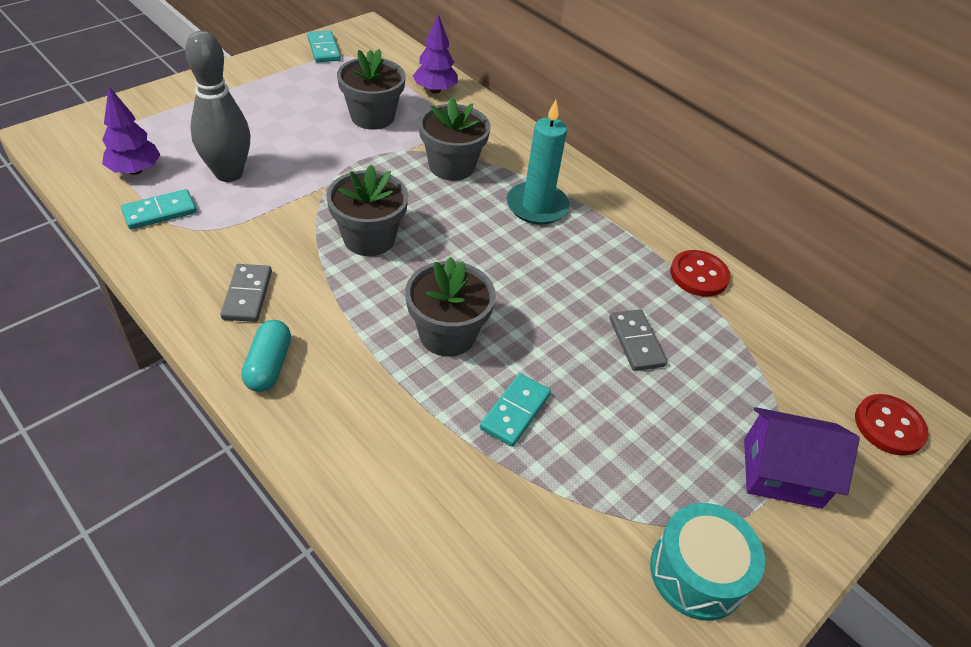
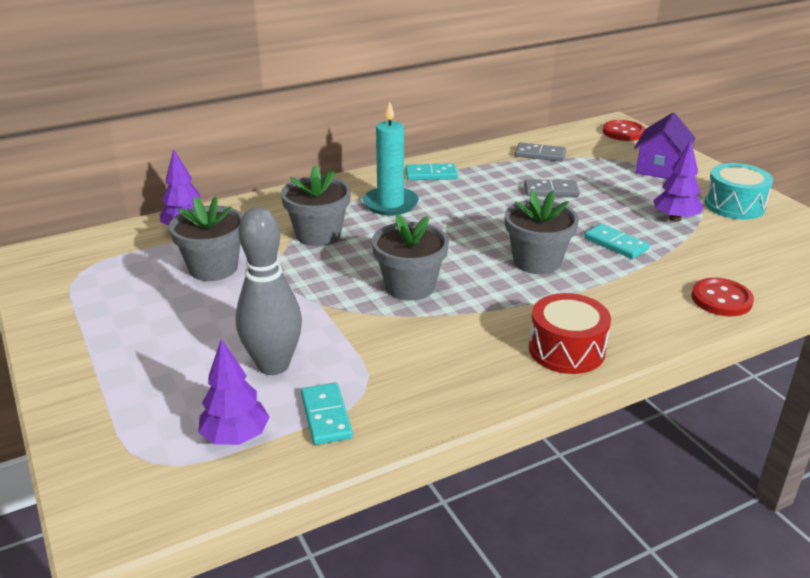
camera: 70 degrees left, 15 degrees down
grey domino [220,264,272,322] -> grey domino moved to [515,143,566,162]
turquoise capsule [242,320,291,392] -> red drum [529,293,611,374]
turquoise domino [307,31,341,63] -> turquoise domino moved to [405,163,458,180]
red button [670,250,730,297] -> red button moved to [691,278,754,316]
none -> purple tree [653,140,703,222]

